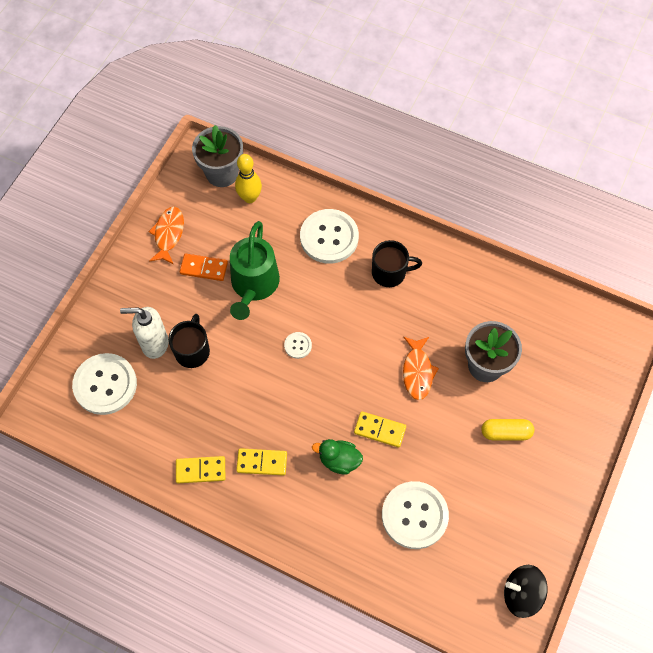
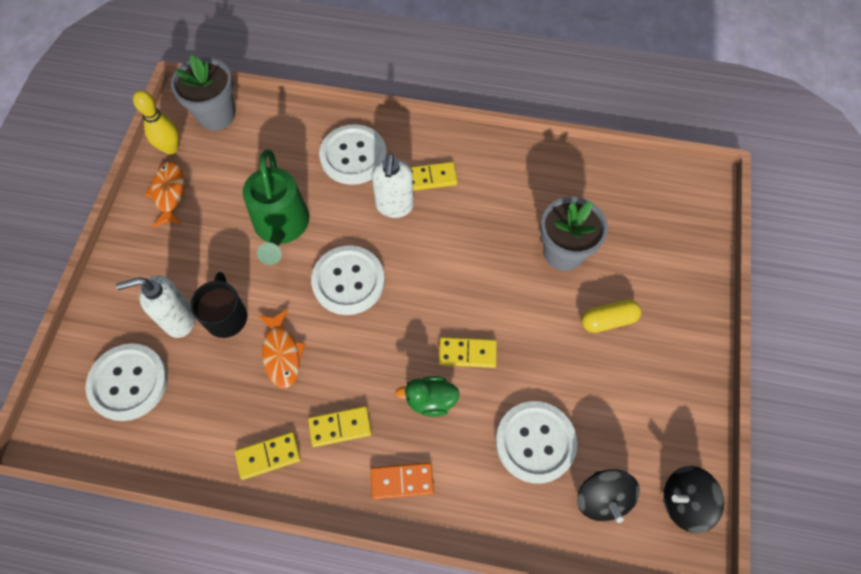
camera: 15 degrees left, 0 degrees up
orange domino [179,253,228,281] -> orange domino moved to [370,462,434,500]
yellow bowling pin [235,154,262,203] -> yellow bowling pin moved to [133,90,179,155]
white button [284,332,312,359] -> white button [311,246,385,315], size x2.24
black mug [372,240,422,287] -> yellow domino [410,162,458,191]
orange fish [403,337,439,400] -> orange fish moved to [258,309,305,388]
none -> white soap dispenser [371,153,414,218]
none -> black spinning top [577,469,640,523]

